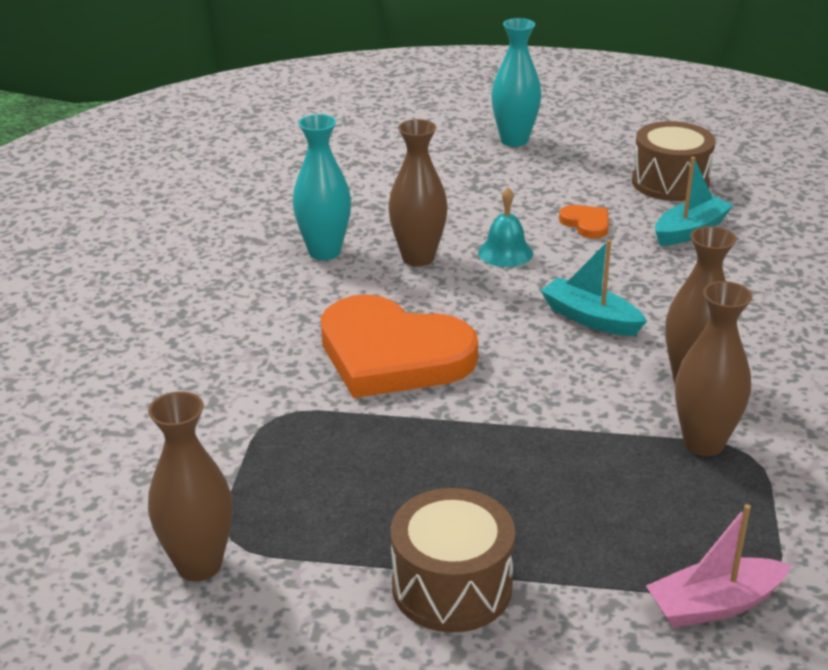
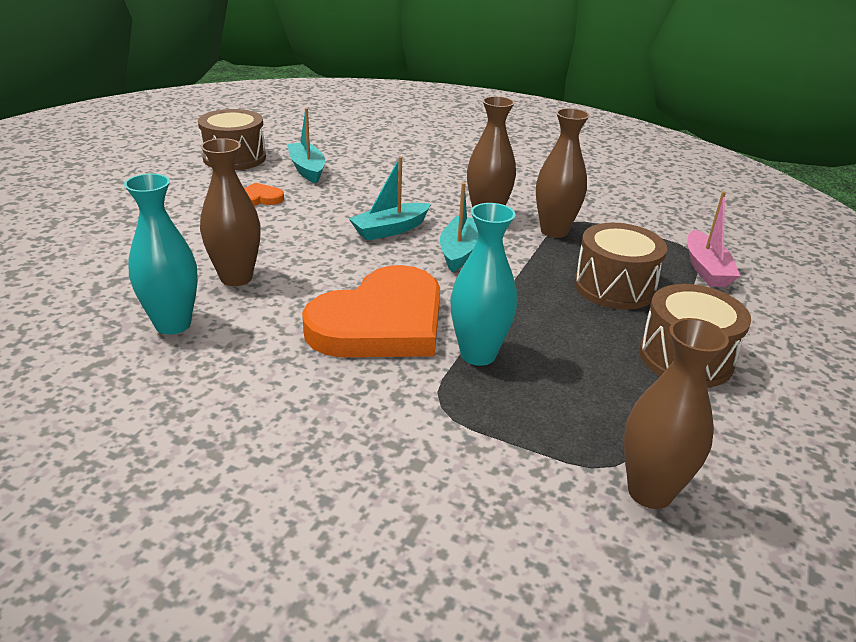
camera: 75 degrees left, 0 degrees up
turquoise bell [478,187,533,267] -> none
turquoise vase [491,18,542,147] -> turquoise vase moved to [450,203,517,366]
none -> turquoise boat [440,182,478,272]
none -> brown drum [574,223,667,310]

